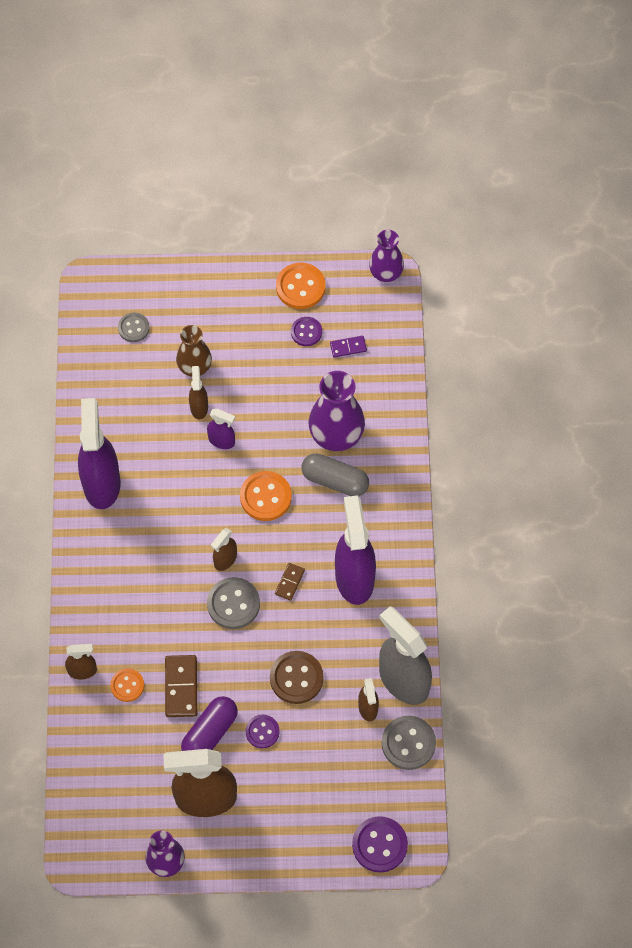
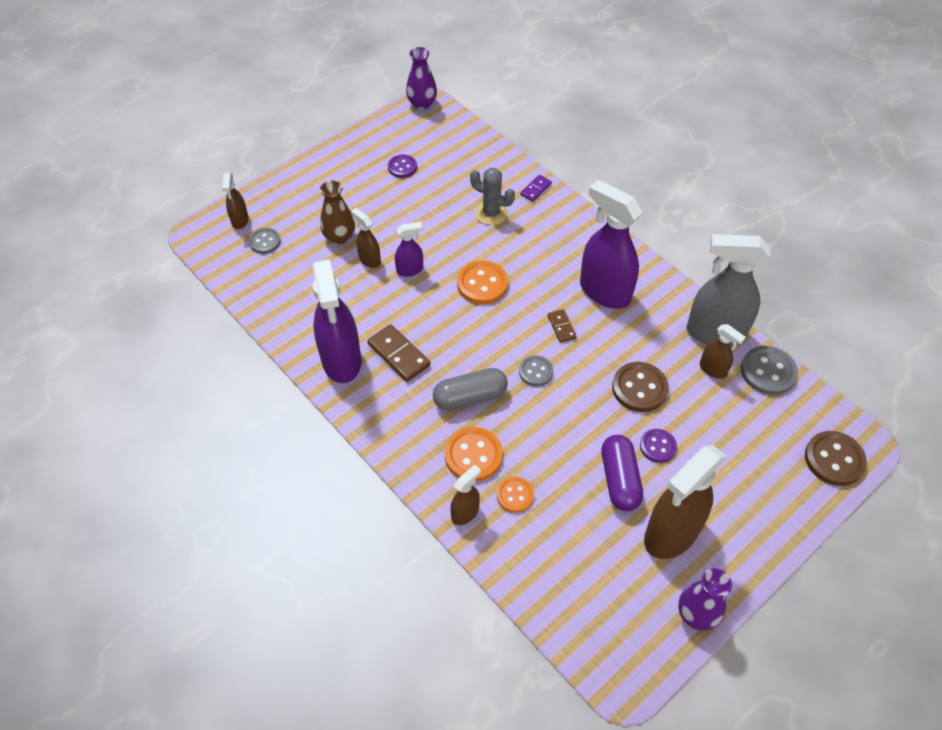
camera: 40 degrees left, 10 degrees down
purple spray bottle [78,398,121,509] -> purple spray bottle turned 150 degrees counterclockwise [313,259,361,383]
brown domino [165,655,197,717] -> brown domino moved to [367,324,430,382]
grey button [207,577,260,629] -> grey button [519,355,554,386], size x0.63
brown spray bottle [211,528,237,571] -> brown spray bottle moved to [222,173,248,229]
orange button [276,263,325,309] -> orange button moved to [445,427,503,482]
grey capsule [301,453,369,496] -> grey capsule moved to [433,368,508,411]
purple vase [309,371,365,451] -> grey cactus [470,168,515,225]
purple domino [330,336,367,358] -> purple domino moved to [520,175,552,202]
purple button [352,816,408,872] -> brown button [805,431,867,486]

